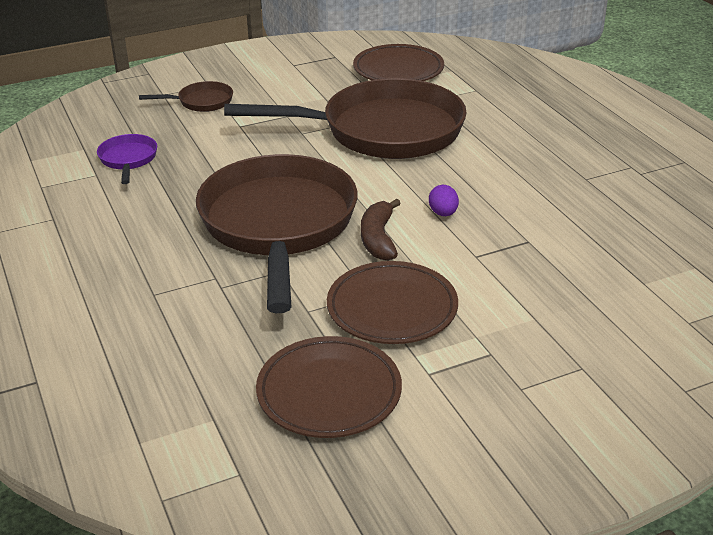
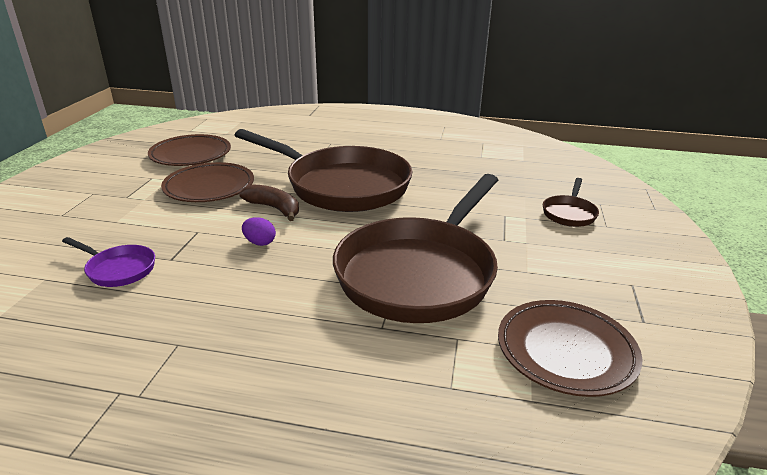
camera: 125 degrees right, 5 degrees down
purple pan [97,134,157,184] -> purple pan moved to [62,237,155,287]

